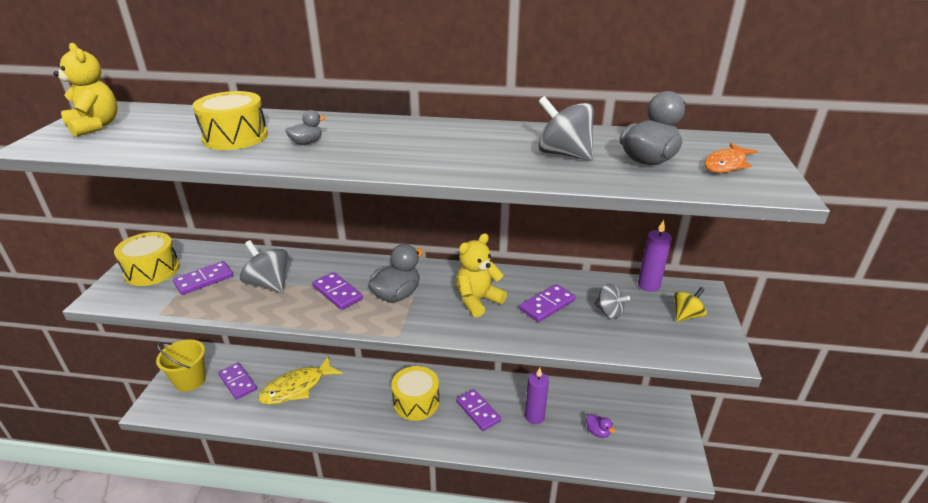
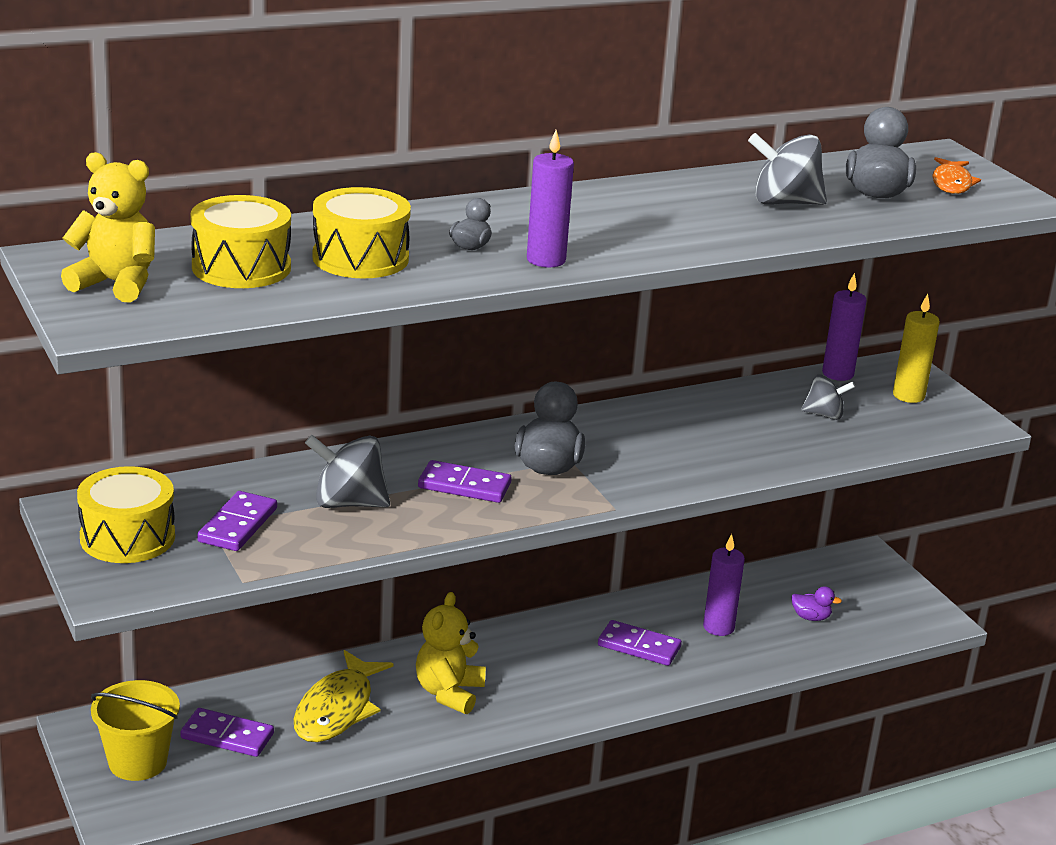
camera: 35 degrees left, 5 degrees down
yellow drum [391,366,440,421] -> yellow drum moved to [190,195,291,288]
yellow teddy bear [456,233,507,317] -> yellow teddy bear moved to [416,592,486,714]
purple domino [519,284,576,322] -> none
yellow spinning top [674,287,707,322] -> yellow candle [893,294,940,403]
none -> purple candle [527,130,574,267]

